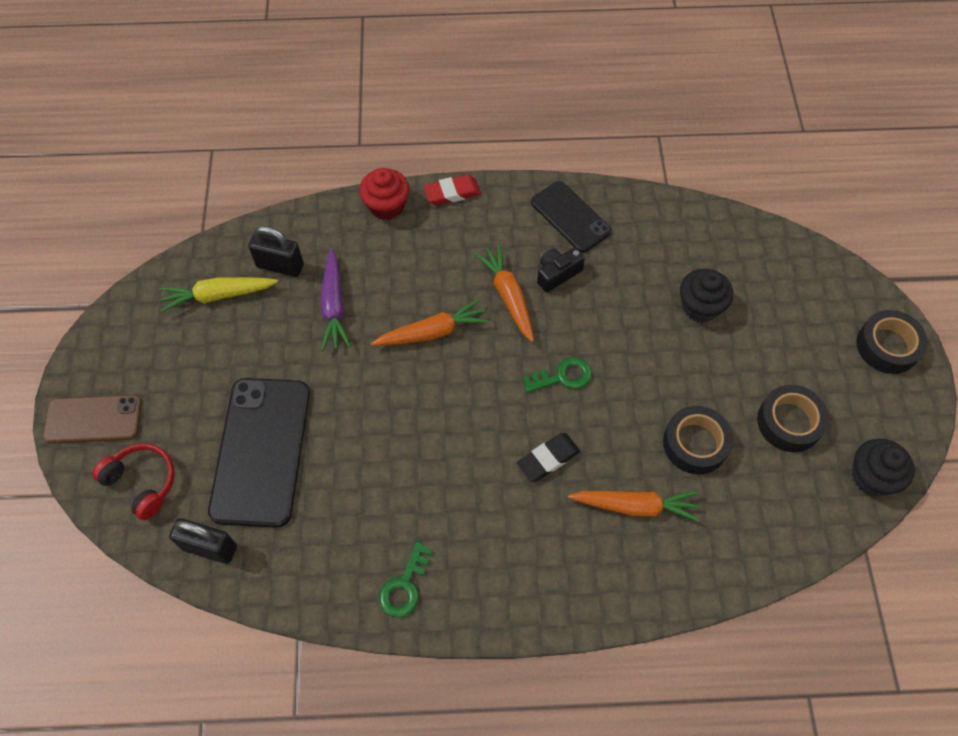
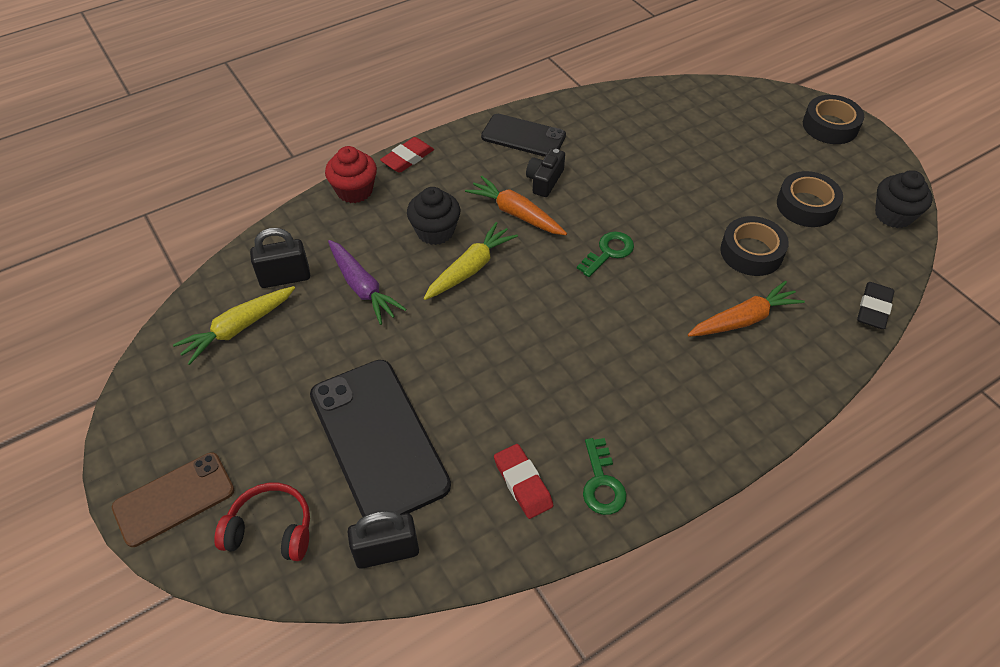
camera: 30 degrees left, 10 degrees down
orange carrot [371,298,489,346] -> yellow carrot [423,222,518,300]
black eraser [517,433,580,482] -> black eraser moved to [857,282,894,329]
black cupcake [680,269,733,322] -> black cupcake moved to [407,187,460,245]
none -> red eraser [494,444,553,519]

